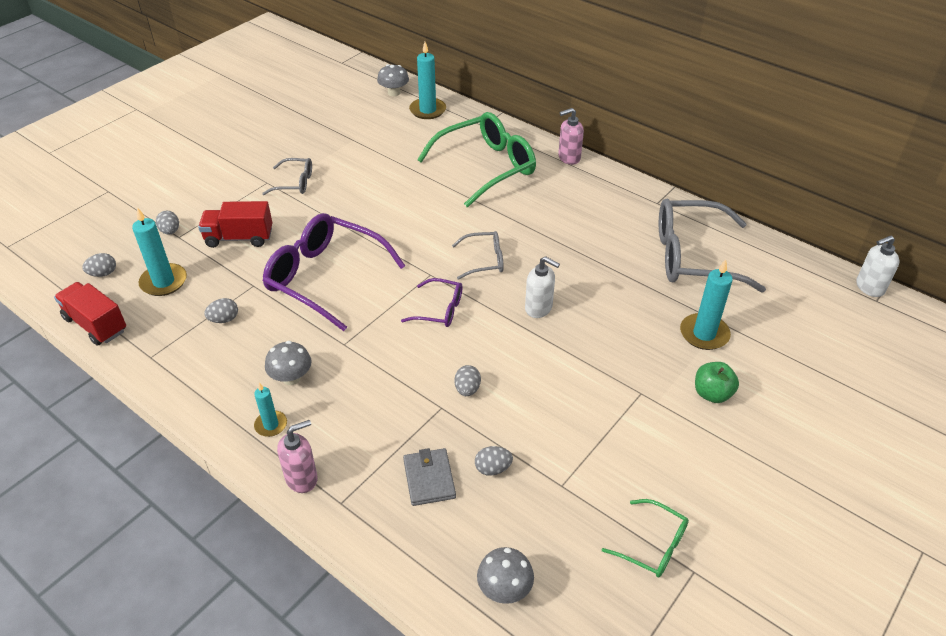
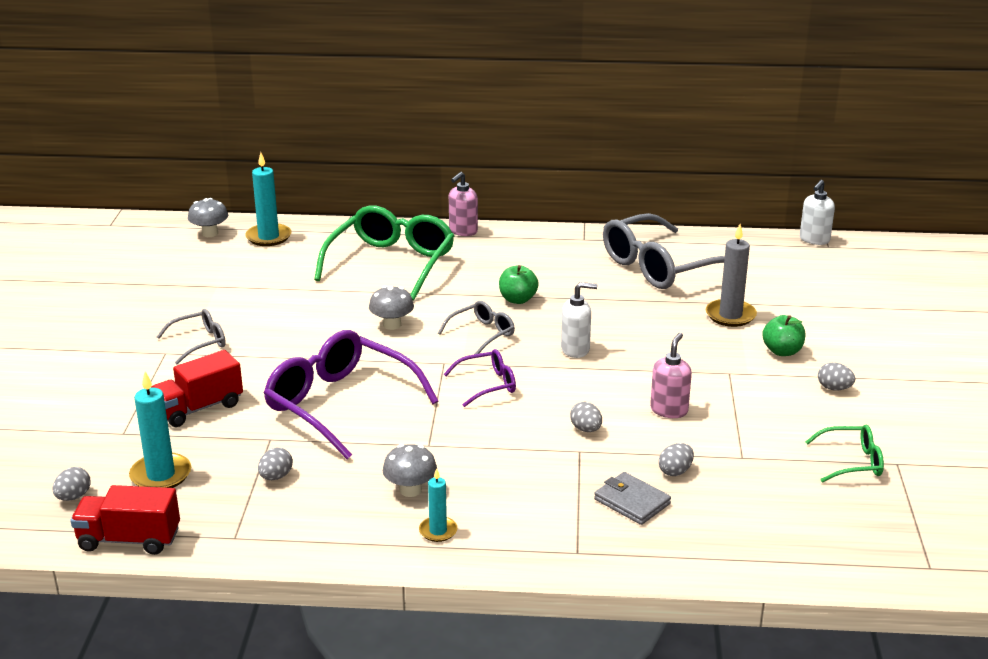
camera: 35 degrees left, 15 degrees down
grey egg [156,210,179,235] -> grey egg moved to [818,362,855,390]
purple glasses [263,213,405,331] -> purple glasses turned 45 degrees clockwise [264,330,439,459]
pink soap dispenser [277,420,318,493] -> pink soap dispenser moved to [650,333,692,418]
grey mushroom [477,547,534,604] -> grey mushroom moved to [369,286,414,330]
turquoise candle [680,259,733,350] -> grey candle [706,224,757,327]
none -> green apple [499,265,539,304]

